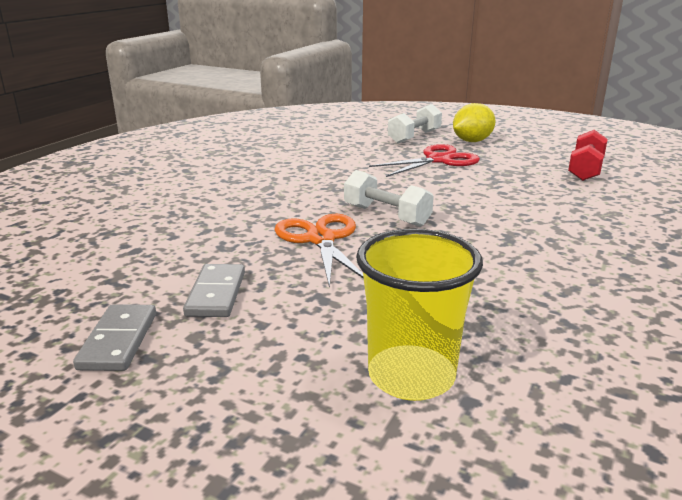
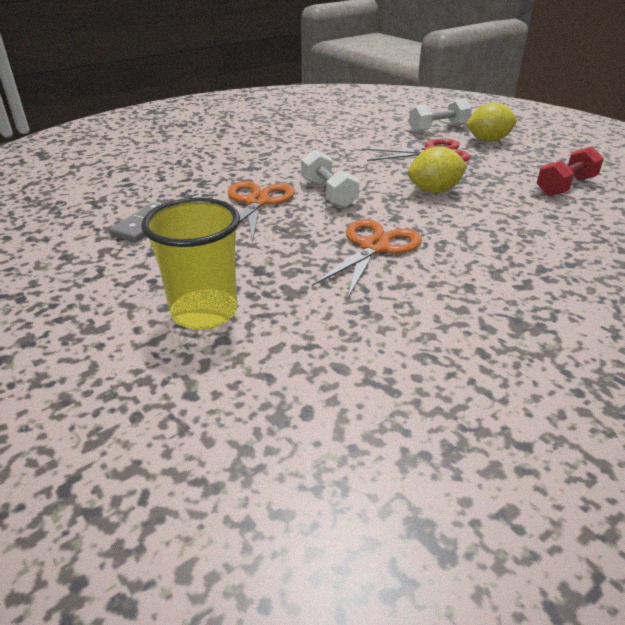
camera: 25 degrees right, 10 degrees up
grey domino [73,304,156,371] -> none
none -> orange scissors [312,219,422,298]
none -> yellow lemon [408,146,467,193]

